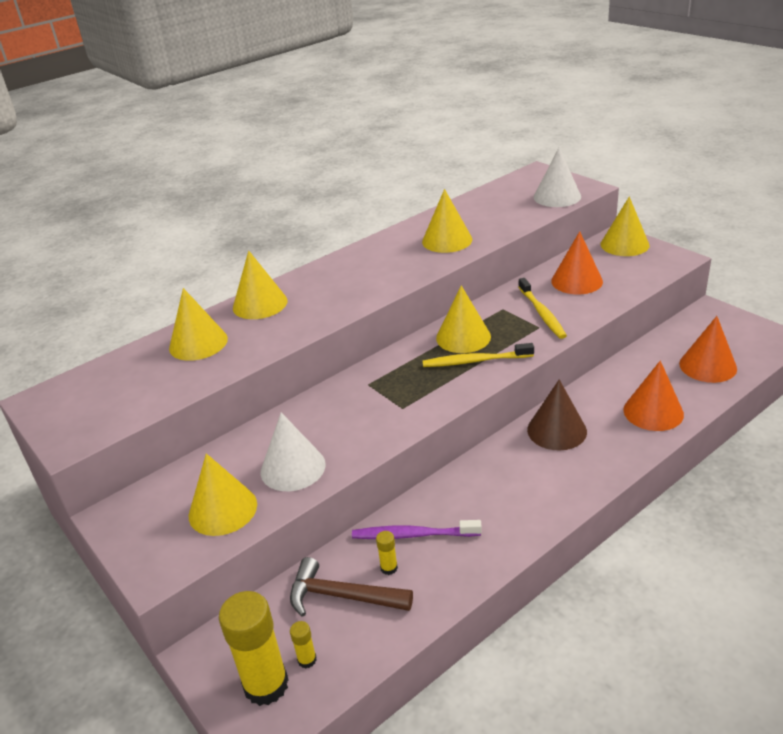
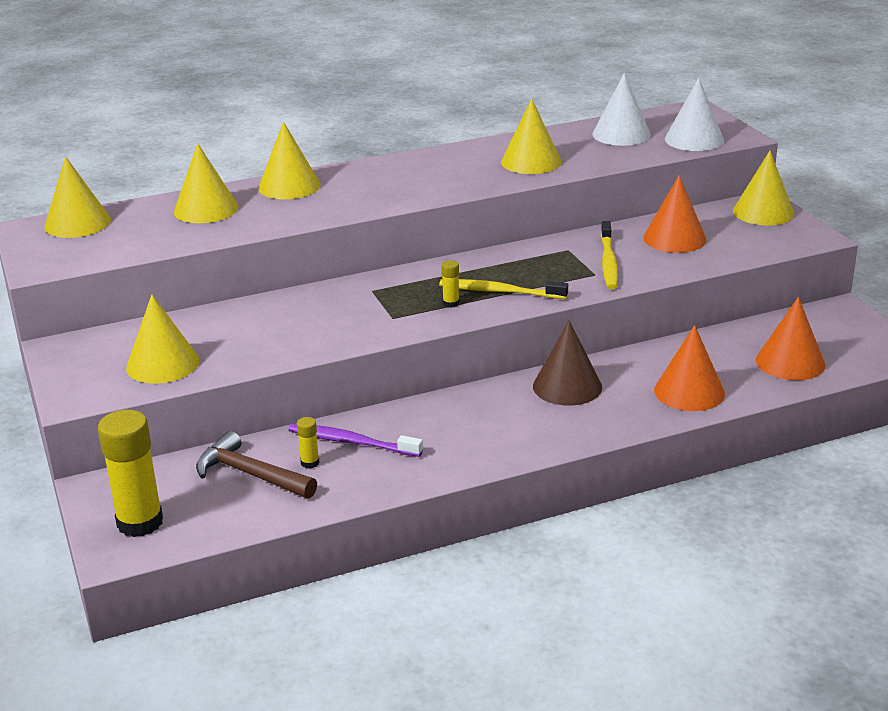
camera: 15 degrees right, 5 degrees down
white cone [261,412,326,491] -> white cone moved to [592,73,651,146]
yellow glue stick [290,621,317,669] -> yellow glue stick moved to [441,260,460,308]
yellow cone [436,285,491,353] -> yellow cone moved to [44,156,111,238]

